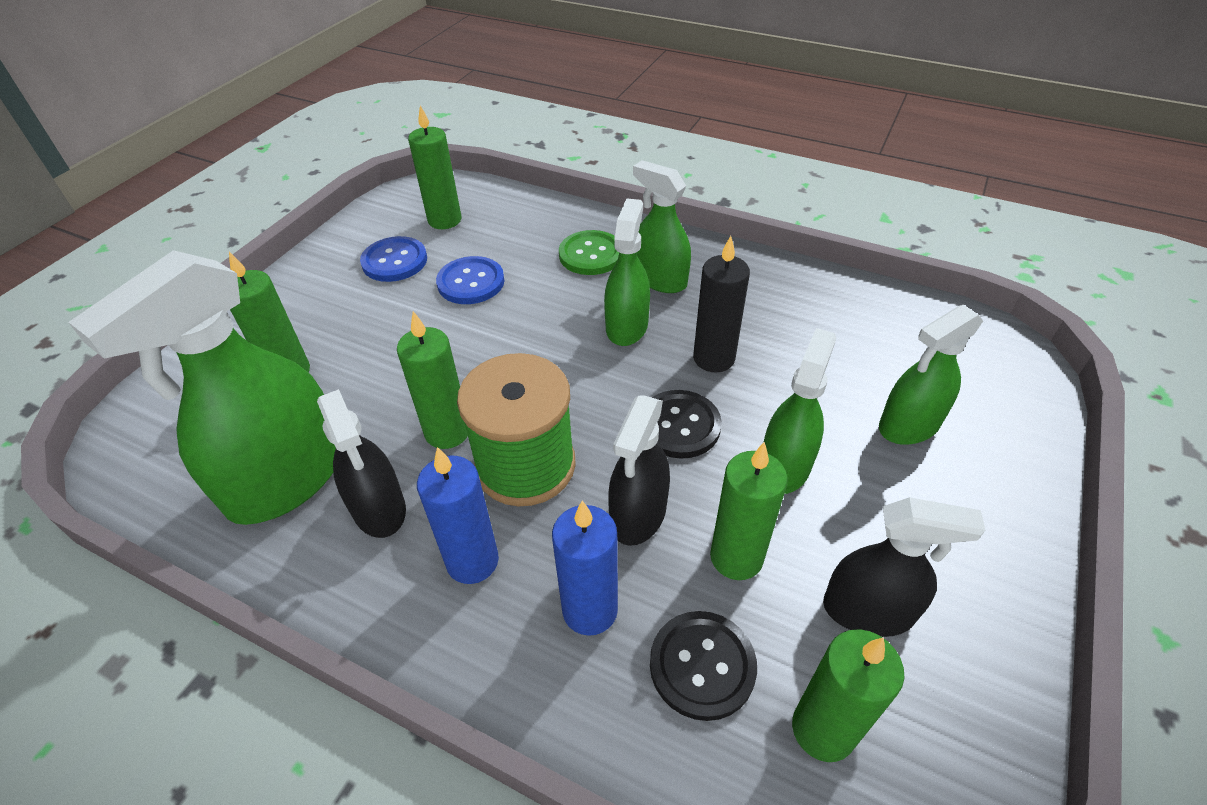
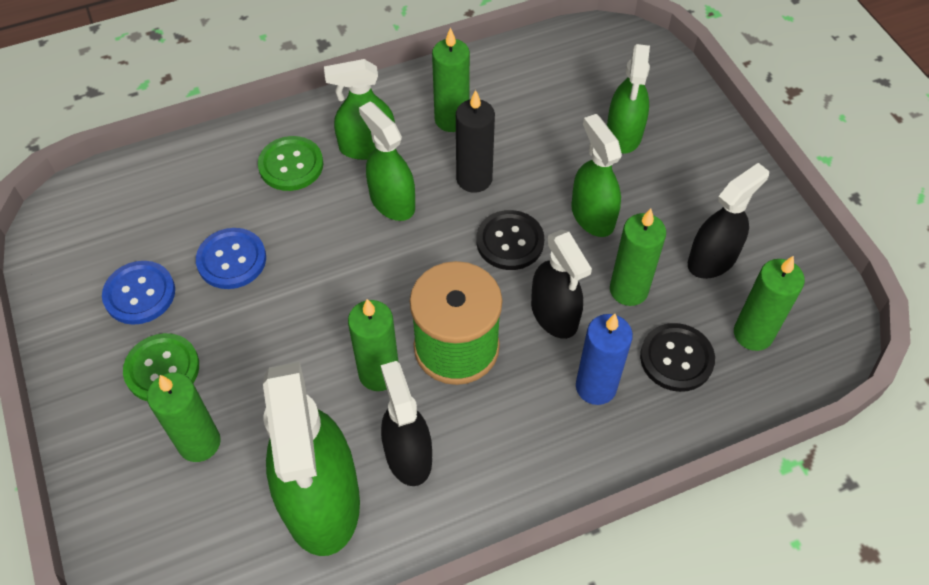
camera: 50 degrees left, 10 degrees up
black spray bottle [317,389,406,538] -> black spray bottle turned 120 degrees counterclockwise [381,361,432,486]
green candle [408,105,461,229] -> green candle moved to [432,27,470,132]
blue candle [417,447,499,584] -> none
none -> green button [123,333,199,401]

